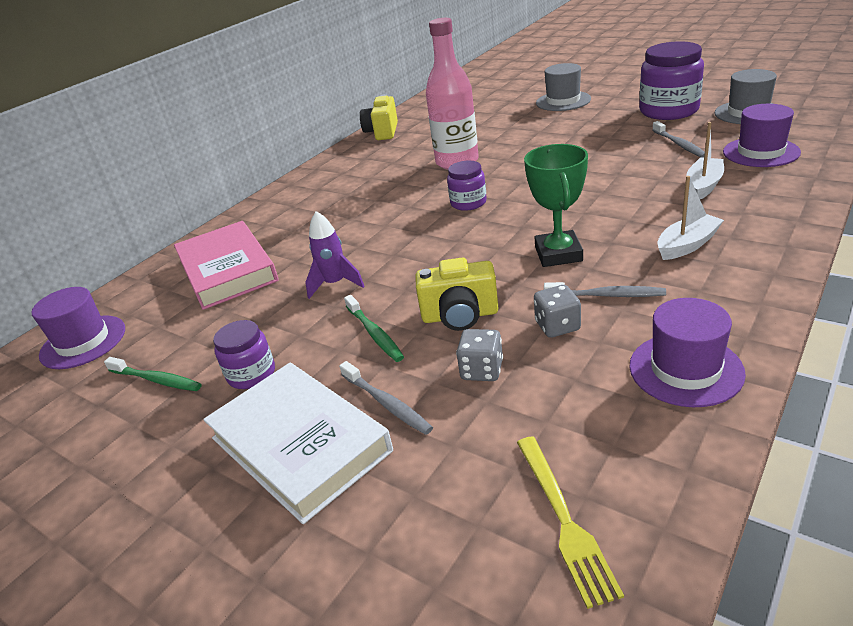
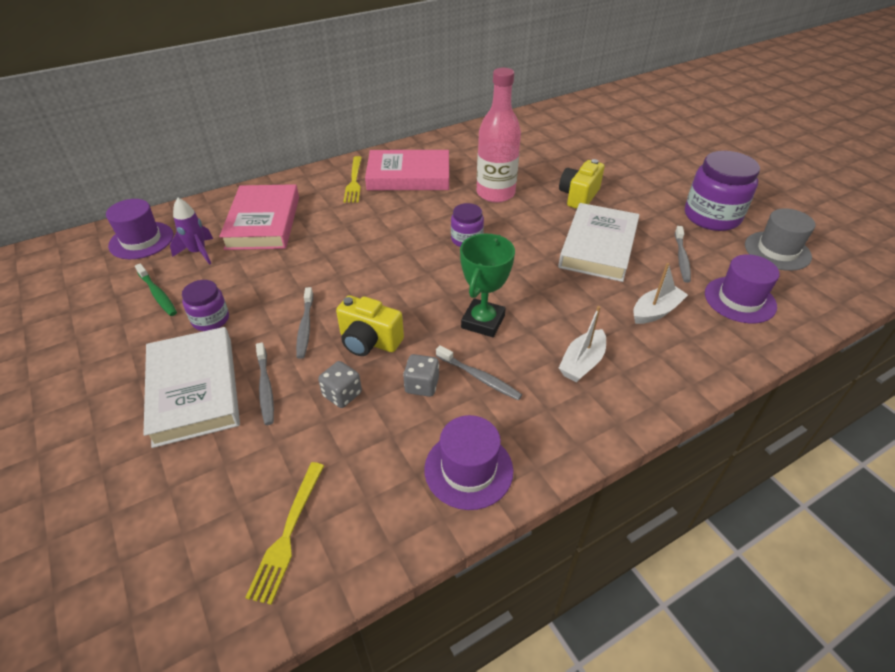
camera: 20 degrees right, 10 degrees up
purple rocket [305,211,365,299] -> purple rocket moved to [170,198,213,265]
green toothbrush [344,295,404,362] -> grey toothbrush [296,287,313,359]
yellow camera [360,94,398,140] -> yellow camera moved to [559,159,605,209]
grey hat [536,63,591,111] -> none
white boat [657,176,724,260] -> white boat turned 135 degrees clockwise [559,306,606,382]
none -> yellow fork [344,156,362,203]
none -> pink book [365,150,449,190]
none -> white book [558,203,640,282]

